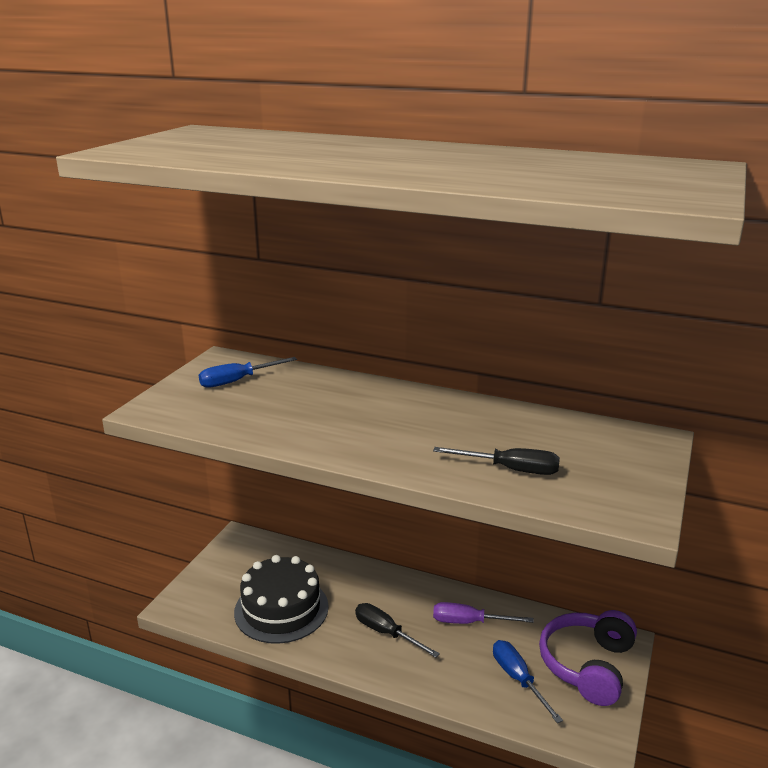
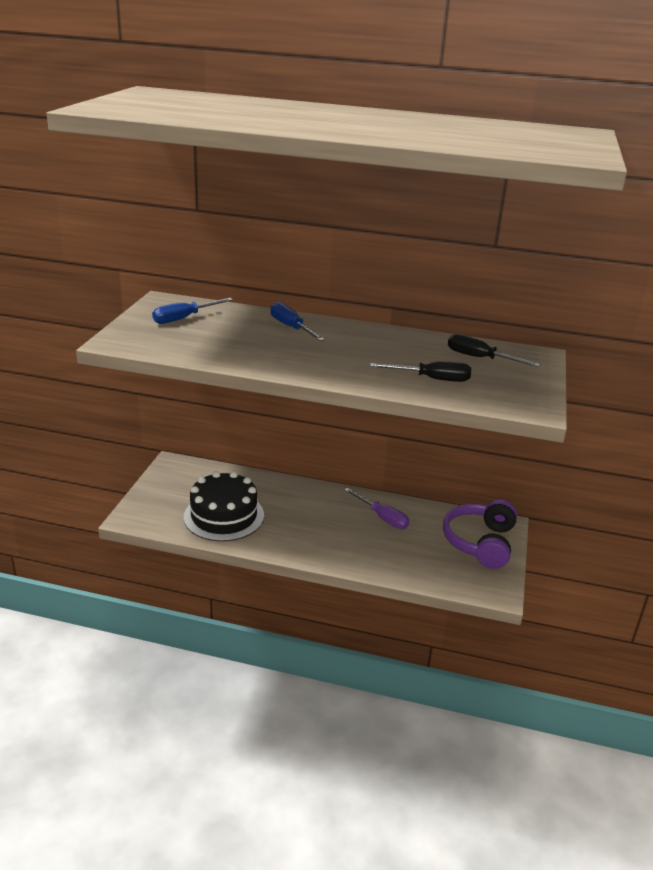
camera: 10 degrees left, 5 degrees up
black screwdriver [355,603,440,658] -> black screwdriver moved to [448,334,540,367]
purple screwdriver [433,602,534,624] -> purple screwdriver turned 135 degrees counterclockwise [344,488,410,529]
blue screwdriver [493,640,563,723] -> blue screwdriver moved to [271,301,325,341]

